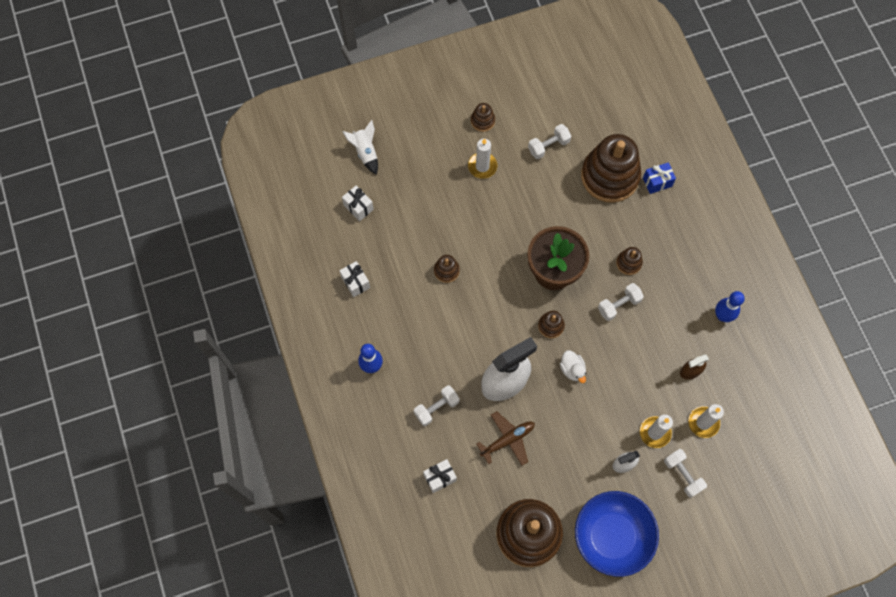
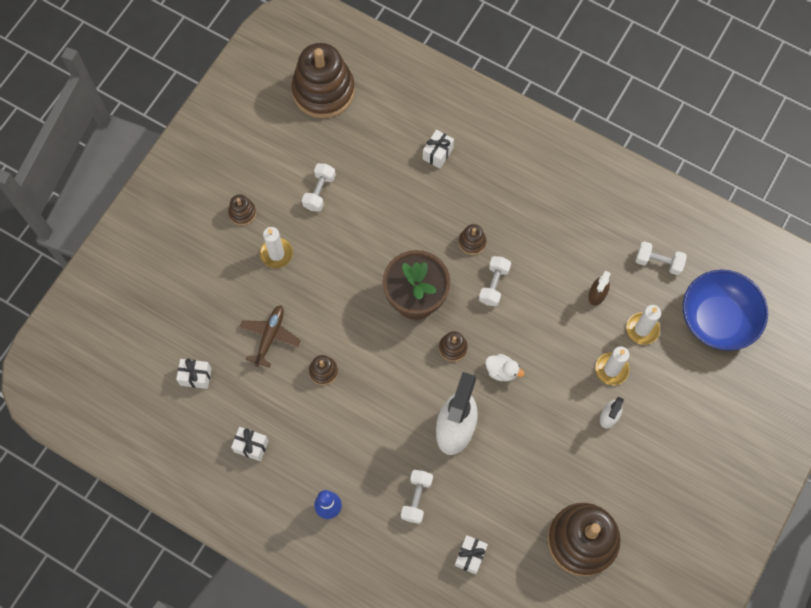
camera: 40 degrees left, 0 degrees up
white rocket [342,120,378,175] -> none
brown plane [476,411,535,466] -> brown plane moved to [239,305,301,368]
blue bowl [575,491,659,577] -> blue bowl moved to [683,270,768,351]
brown stacking toy [581,134,641,203] -> brown stacking toy moved to [291,43,355,118]
blue gift [643,162,676,194] -> white gift [423,130,454,168]
white dumbbell [664,449,707,498] -> white dumbbell moved to [636,241,687,275]
blue bowling pin [715,291,745,322] -> none

